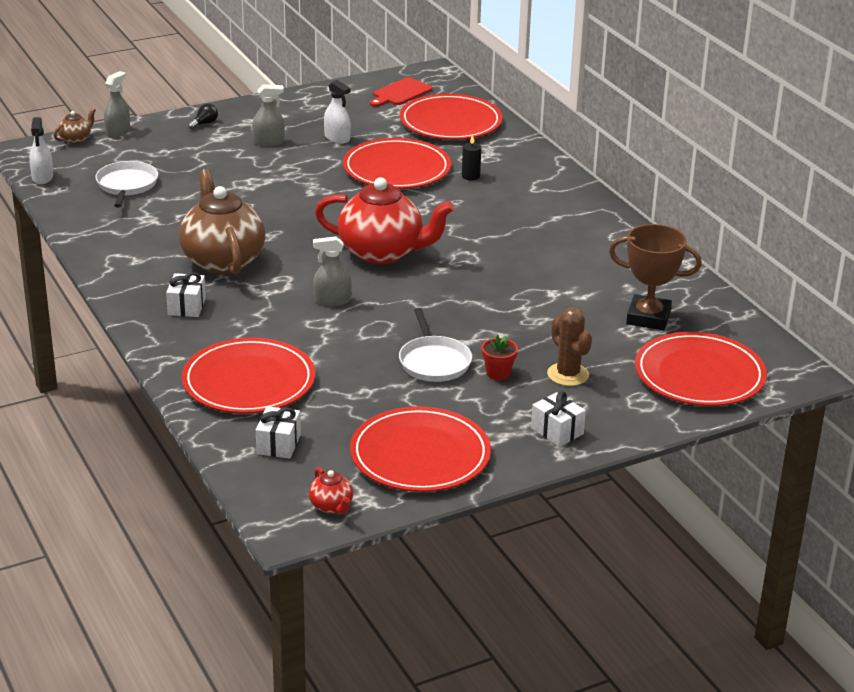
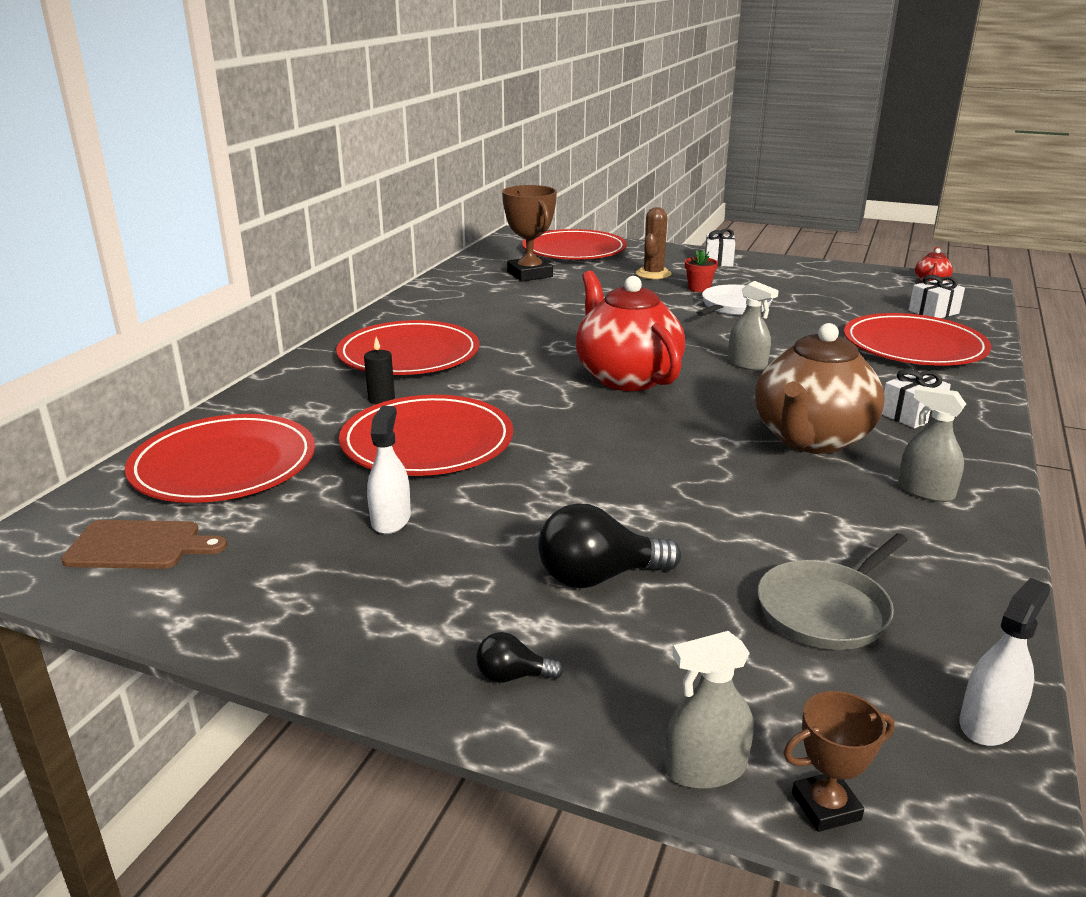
camera: 130 degrees left, 5 degrees down
brown teapot [53,108,96,144] -> brown trophy [784,691,895,832]
white pan [95,161,158,208] -> grey pan [757,533,908,650]
grey spray bottle [252,84,285,146] -> grey spray bottle moved to [898,386,966,502]
red plate [350,406,491,492] -> red plate moved to [336,320,479,375]
red cutting board [370,77,433,107] -> brown cutting board [61,520,227,569]
none -> black light bulb [538,503,681,588]

